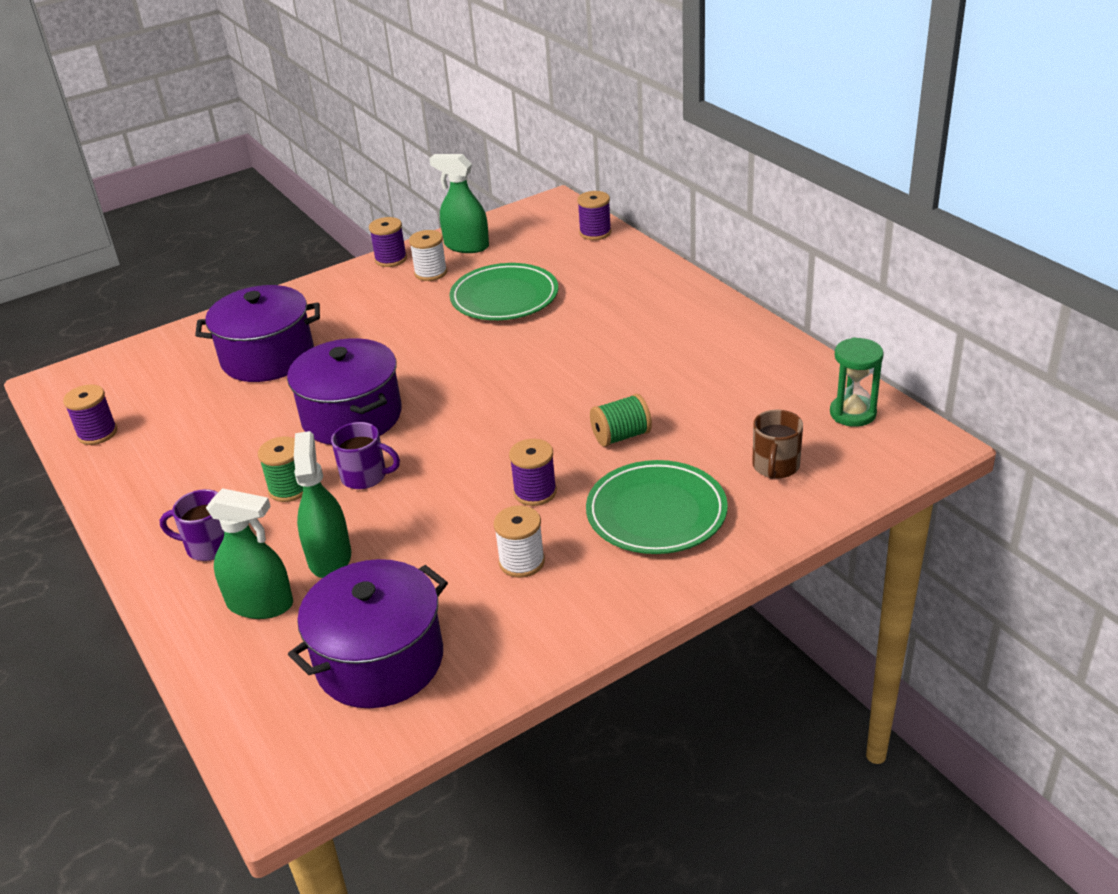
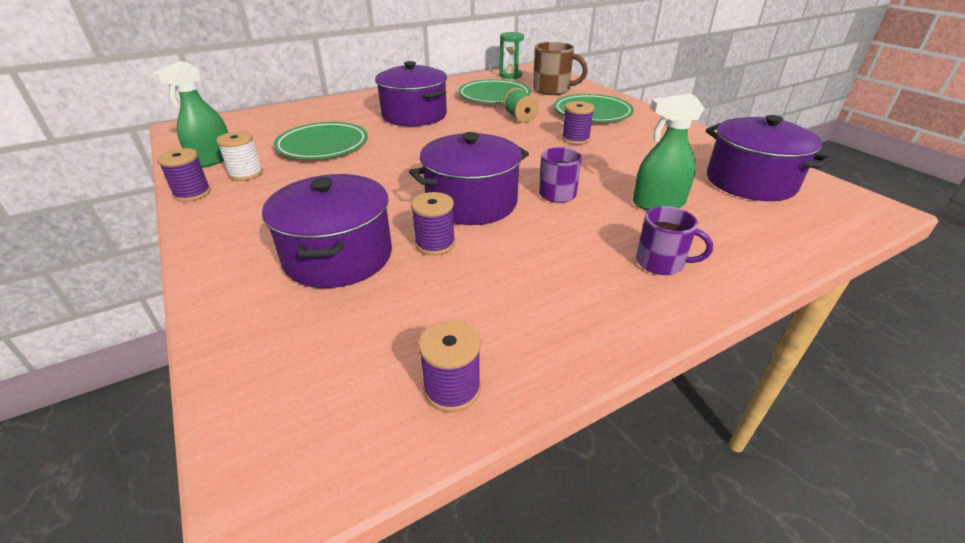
camera: 90 degrees left, 0 degrees up
purple mug [160,489,224,561] -> purple mug turned 75 degrees counterclockwise [636,206,713,275]
green spray bottle [206,488,293,619] -> none
green spool [258,437,303,502] -> none
white spool [494,505,545,578] -> none
purple spool [577,191,611,240] -> purple spool moved to [411,192,455,256]
brown mug [752,409,803,479] -> brown mug [533,42,588,95], size x1.50
none -> purple pot [375,61,447,127]
none -> green plate [458,79,531,103]

